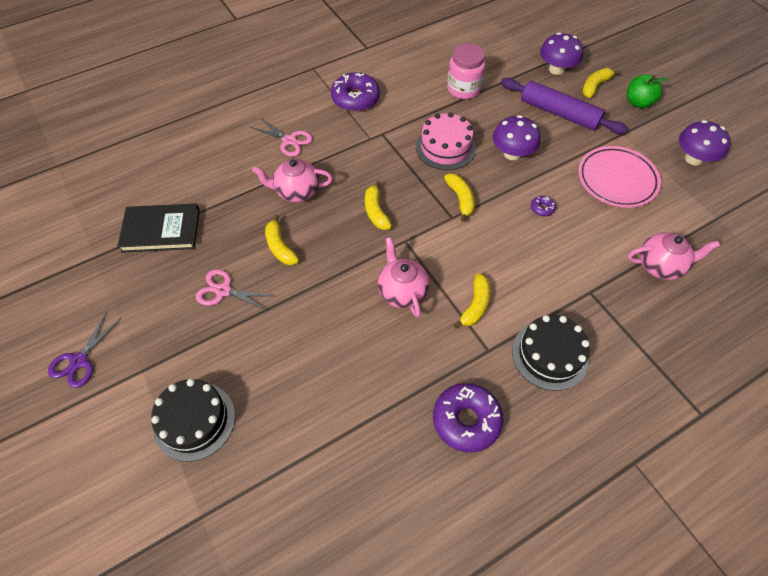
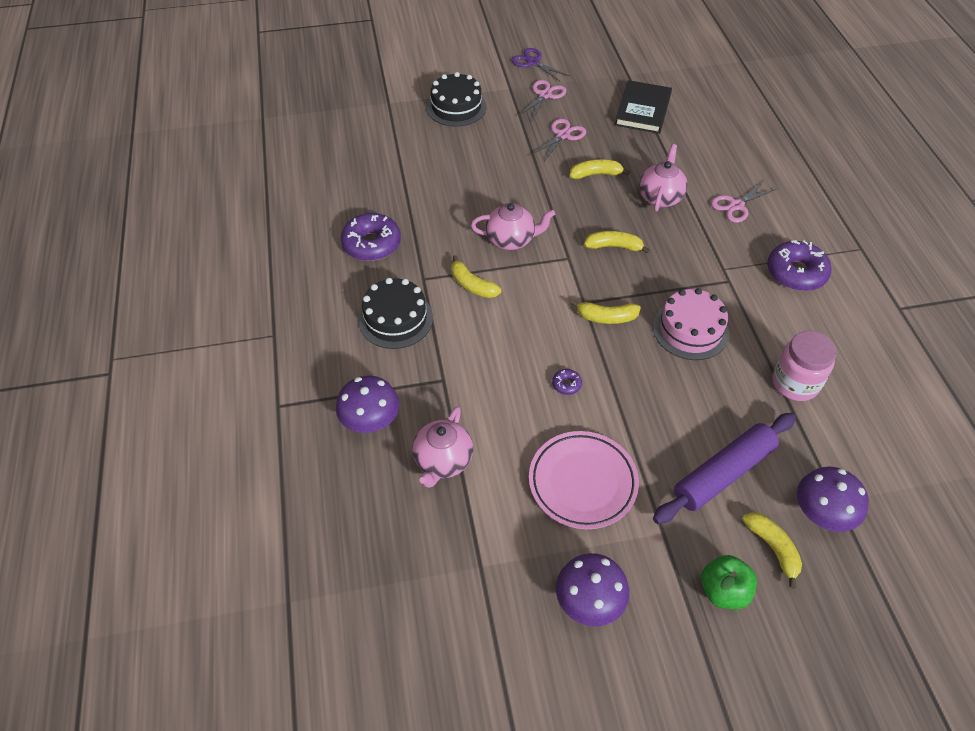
camera: 110 degrees right, 5 degrees down
purple mushroom [493,115,541,160] -> purple mushroom moved to [336,376,399,433]
none -> pink scissors [518,80,567,120]

